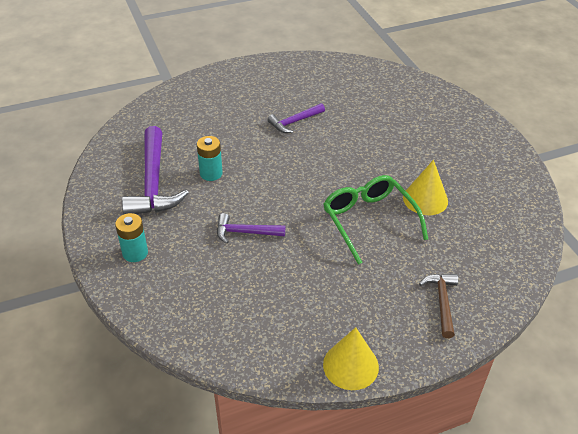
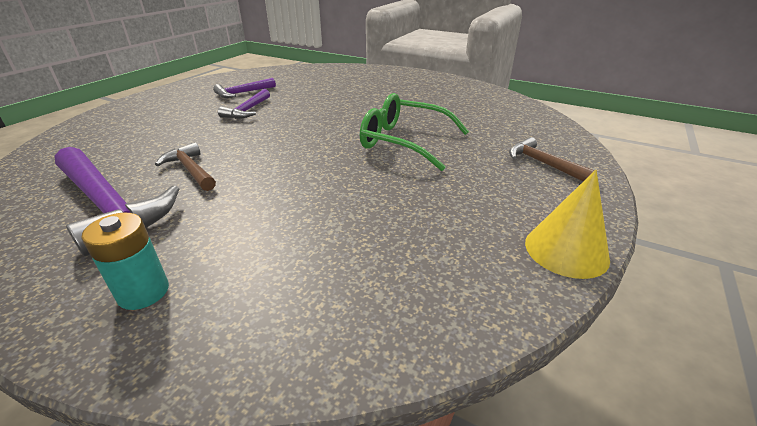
camera: 40 degrees left, 10 degrees down
turquoise battery [197,136,223,181] -> brown hammer [155,142,216,191]
purple hammer [217,213,285,244] -> purple hammer moved to [213,78,276,98]
yellow cone [403,160,448,215] -> none

